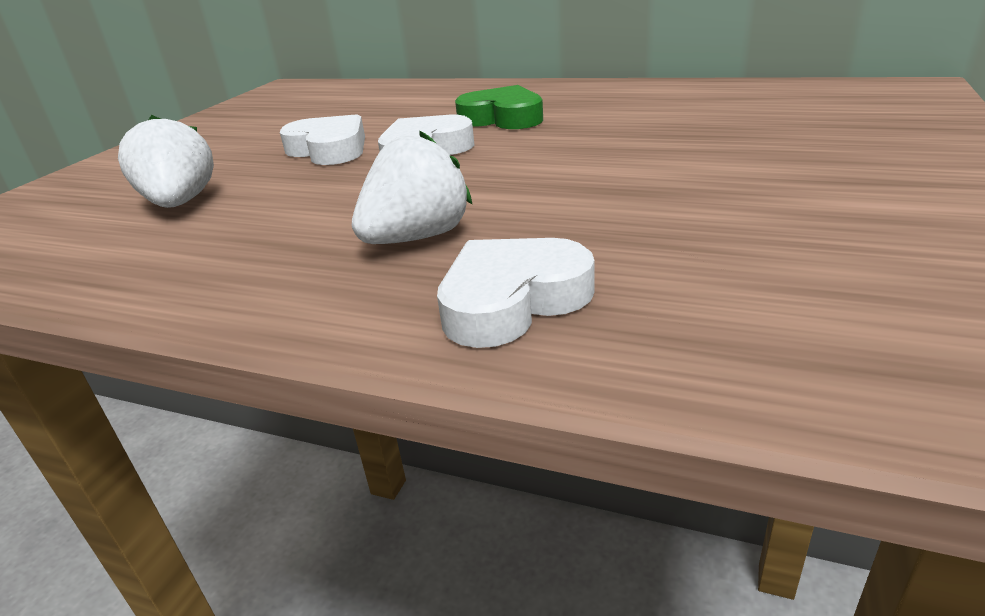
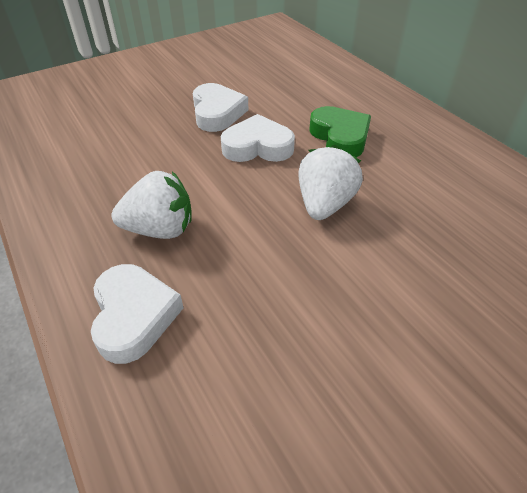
camera: 35 degrees right, 15 degrees up
white strawberry [118,115,214,208] -> white strawberry moved to [298,145,363,220]
white heart [437,238,595,348] -> white heart turned 75 degrees clockwise [91,264,184,364]

